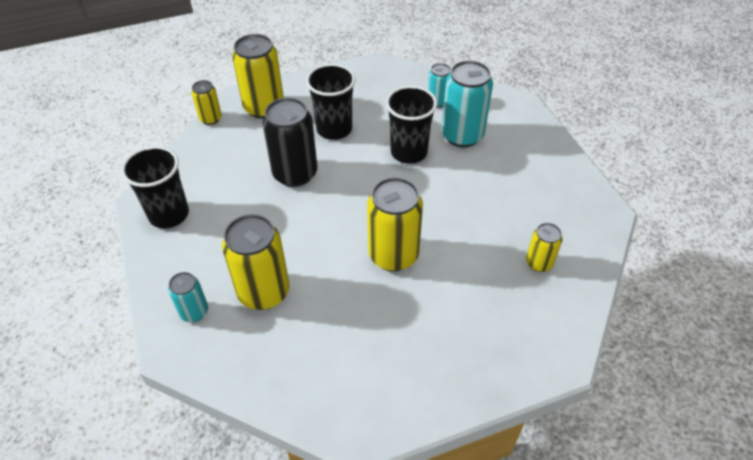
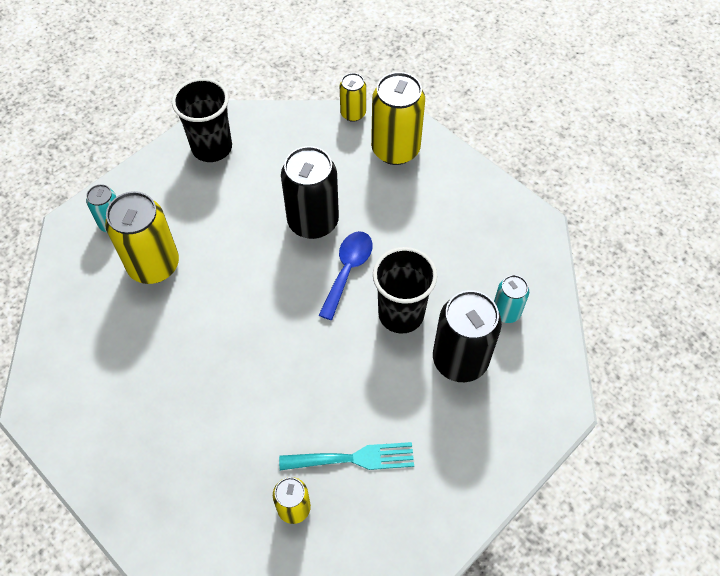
camera: 65 degrees right, 10 degrees up
black cup [306,64,356,140] -> none
yellow can [367,177,423,271] -> none
turquoise can [441,60,493,147] -> black can [433,290,502,382]
none -> turquoise fork [279,442,414,470]
none -> blue spoon [319,231,373,320]

